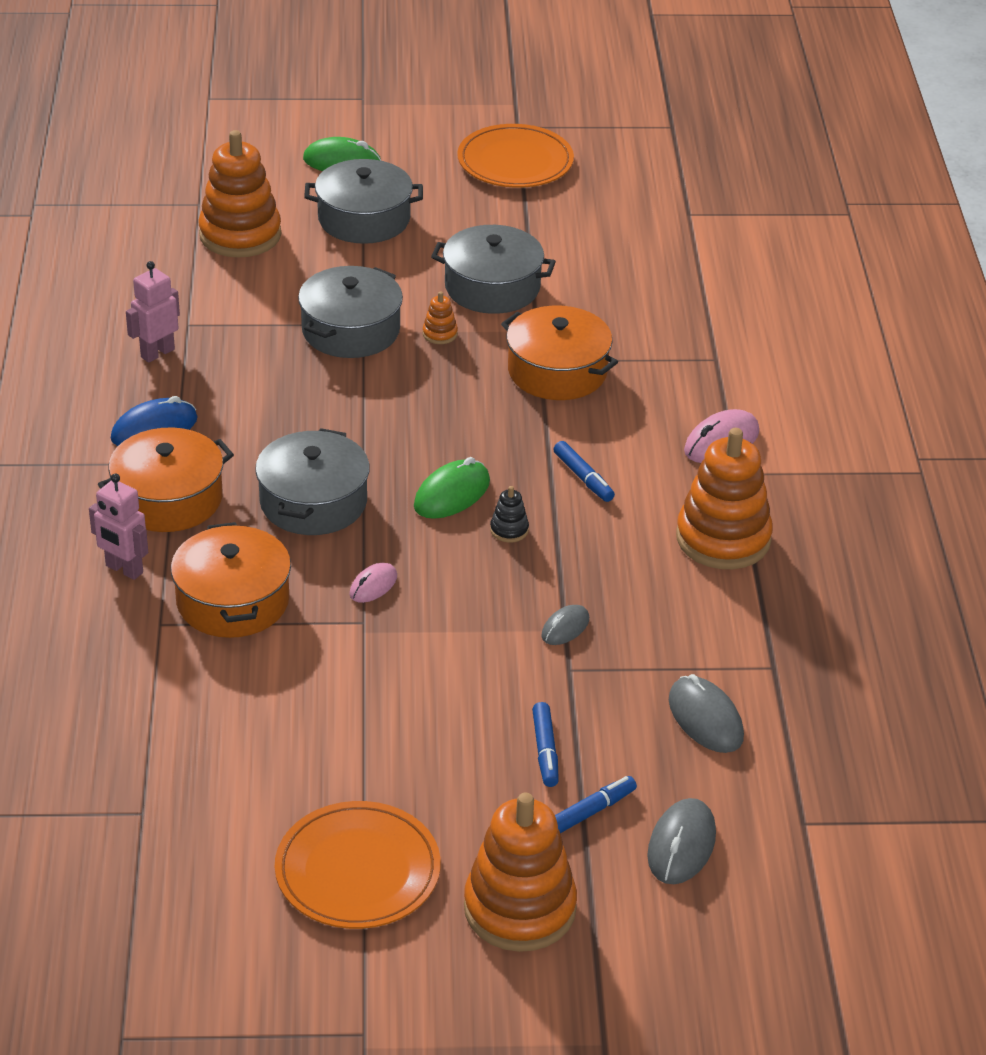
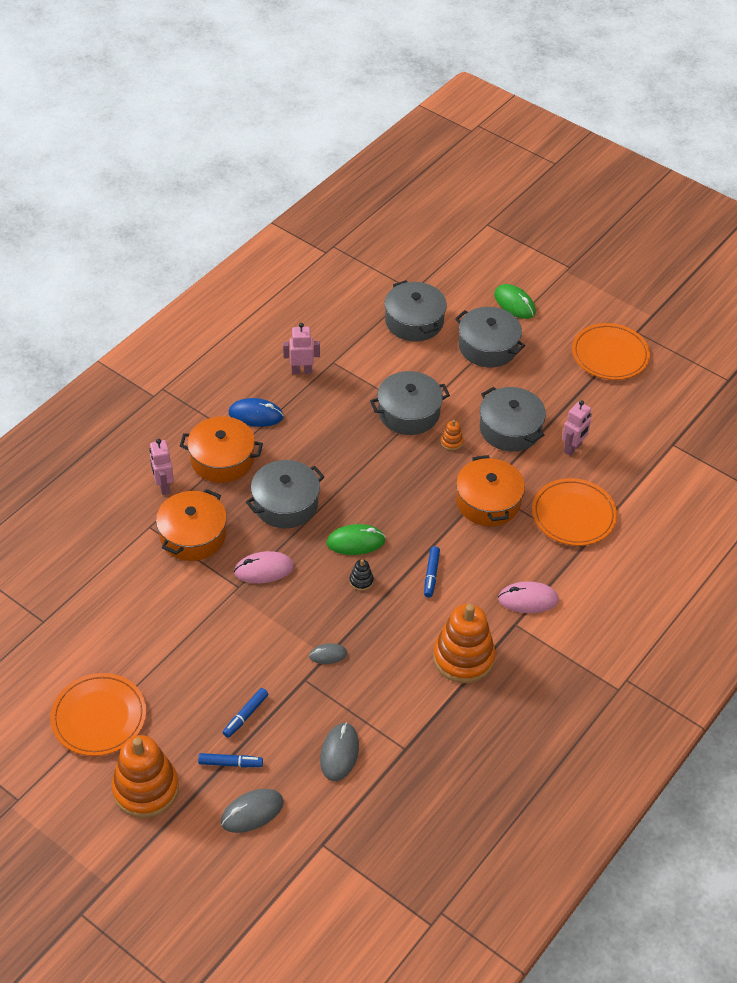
camera: 40 degrees right, 10 degrees up
orange stacking toy [198,130,281,258] -> grey pot [384,280,447,342]
pink mouse [349,563,397,603] -> pink mouse [234,551,294,583], size x1.62
none -> orange plate [532,478,617,546]
none -> pink robot [562,400,592,456]

